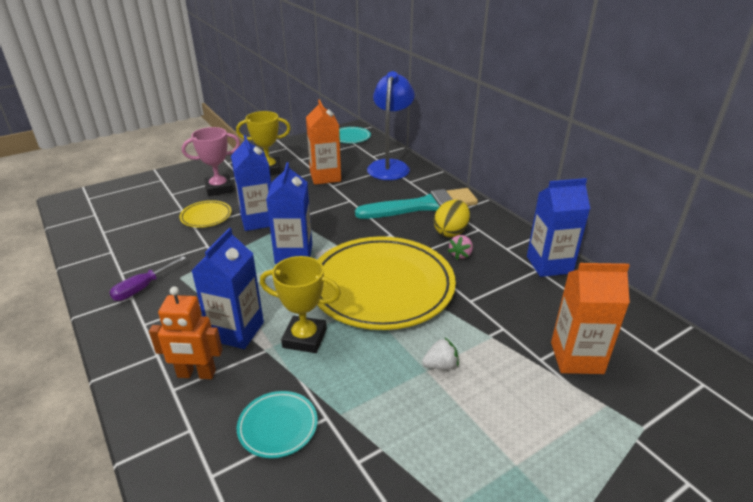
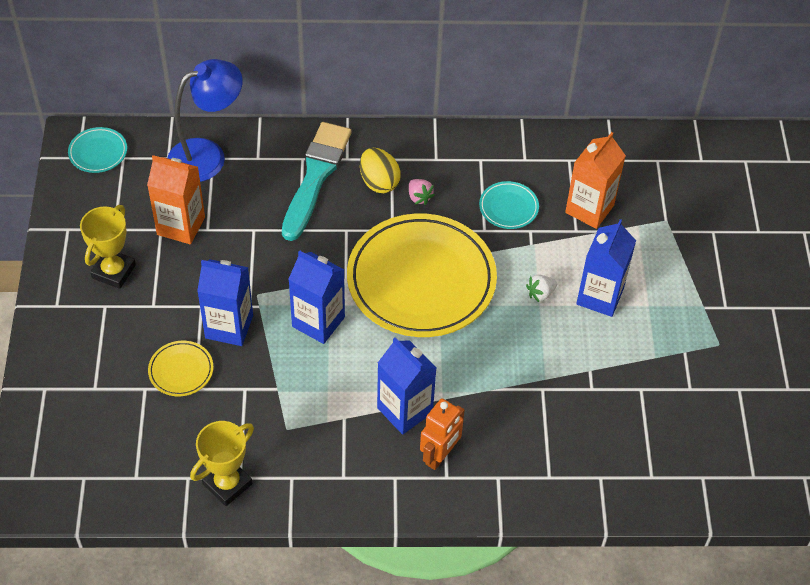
camera: 60 degrees left, 20 degrees up
purple screwdriver [109,256,186,301] -> none
pink trophy [182,127,240,196] -> none
turquoise plate [237,391,318,458] -> turquoise plate moved to [479,181,539,229]
yellow trophy [260,256,341,353] -> yellow trophy moved to [190,421,254,506]
blue lamp [367,71,415,180] -> blue lamp turned 105 degrees clockwise [168,59,243,182]
white strawberry [422,338,459,370] -> white strawberry turned 135 degrees counterclockwise [526,275,557,302]
blue carton [527,178,590,277] -> blue carton moved to [576,219,636,317]

